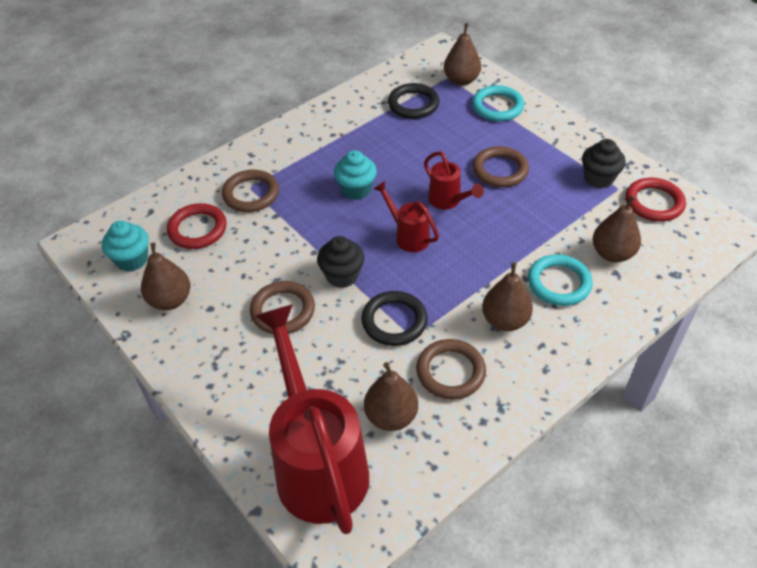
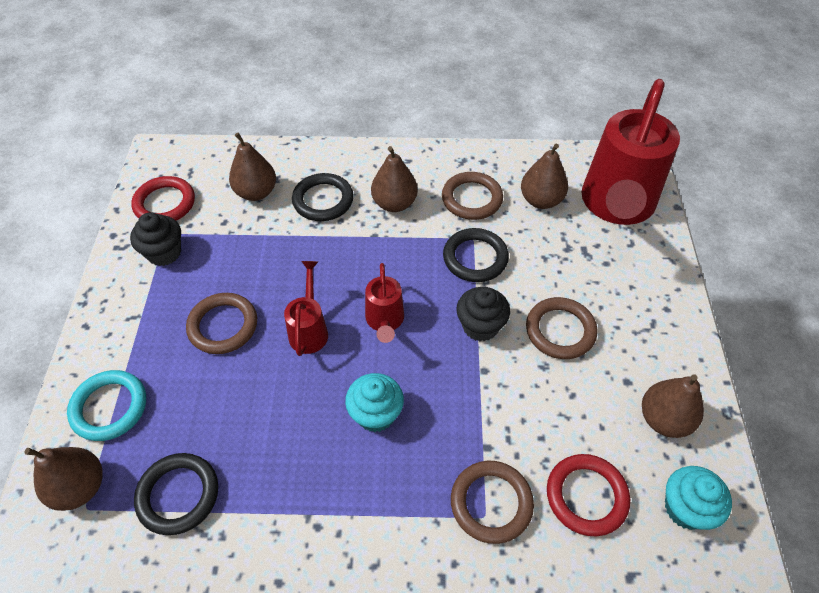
camera: 140 degrees left, 5 degrees up
turquoise ring [528,254,593,306] -> black ring [292,173,354,221]

